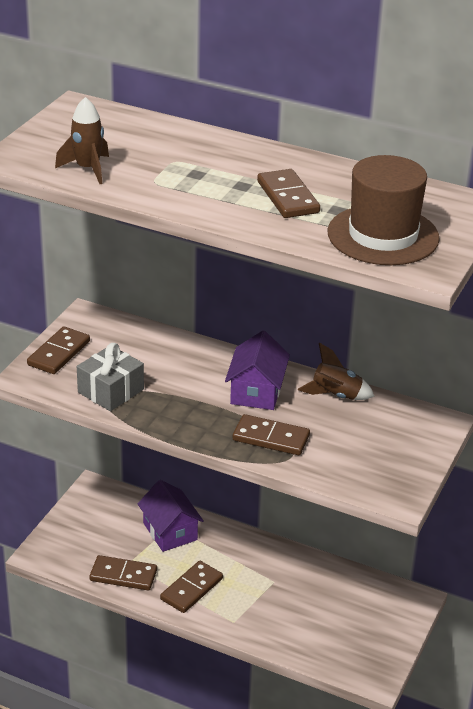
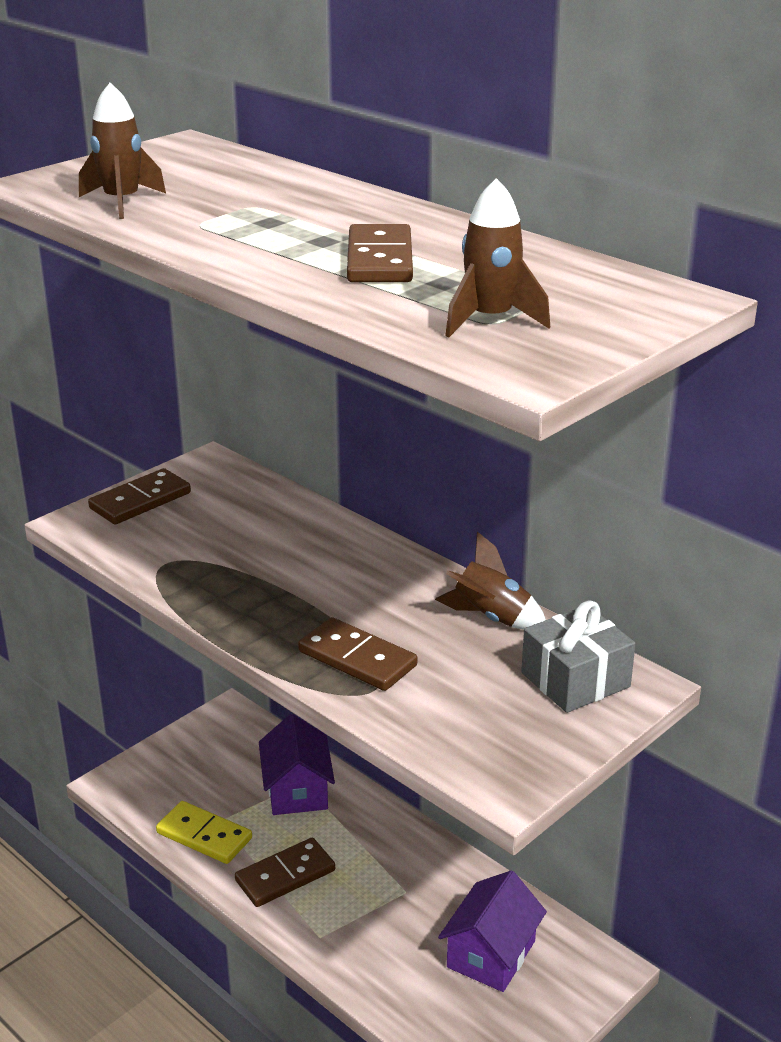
camera: 20 degrees right, 5 degrees down
grey gift [77,343,144,411] -> grey gift moved to [521,600,636,713]
brown domino [89,555,157,590] -> yellow domino [156,801,252,864]
purple house [225,331,290,410] -> purple house moved to [438,870,547,992]
brown hat [328,155,440,265] -> brown rocket [445,178,550,337]

